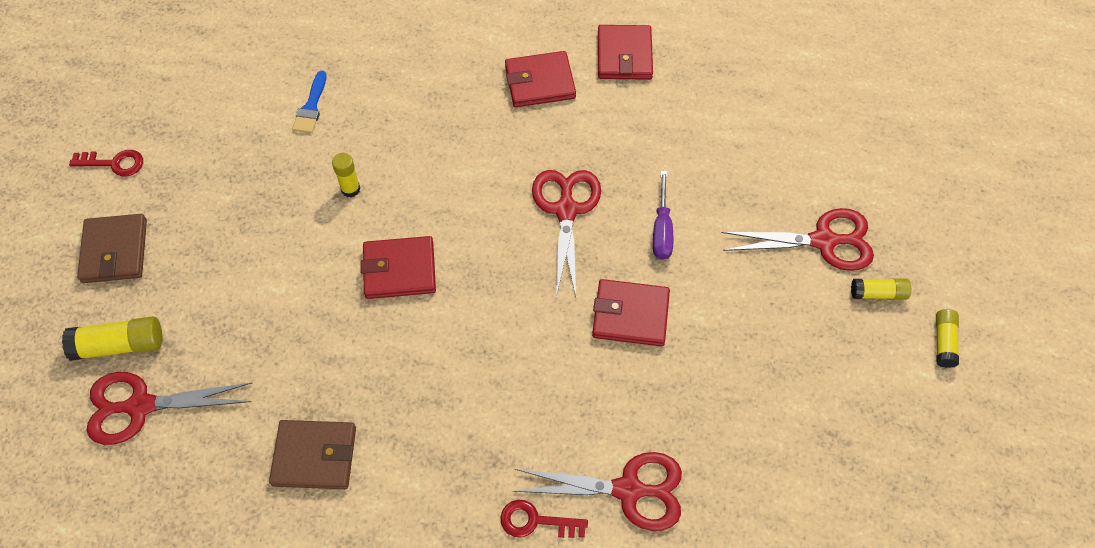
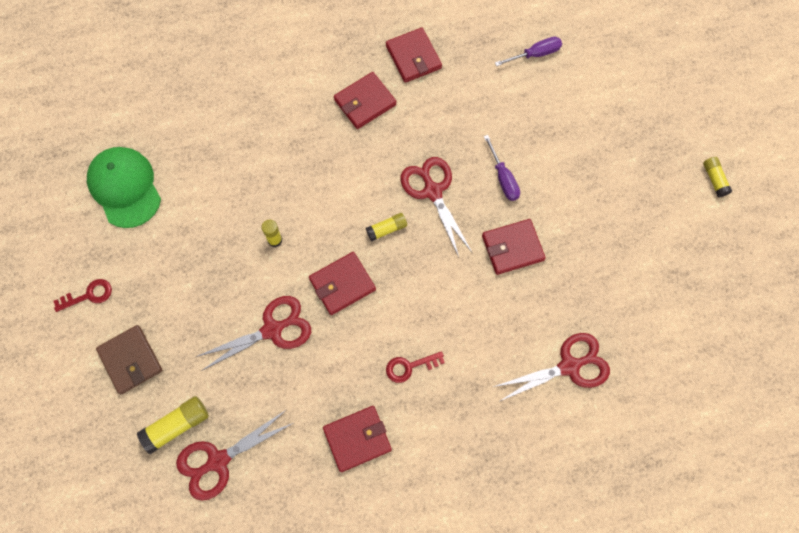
camera: 25 degrees left, 10 degrees up
brown wallet [269,420,356,489] -> red wallet [323,406,392,472]
blue brush [292,71,327,133] -> none
red key [500,500,588,538] -> red key moved to [386,351,445,383]
red scissors [721,208,874,271] -> red scissors moved to [196,296,311,371]
yellow glue stick [851,278,911,300] -> yellow glue stick moved to [366,213,407,241]
none -> green cap [87,147,161,228]
none -> purple screwdriver [495,37,562,66]

